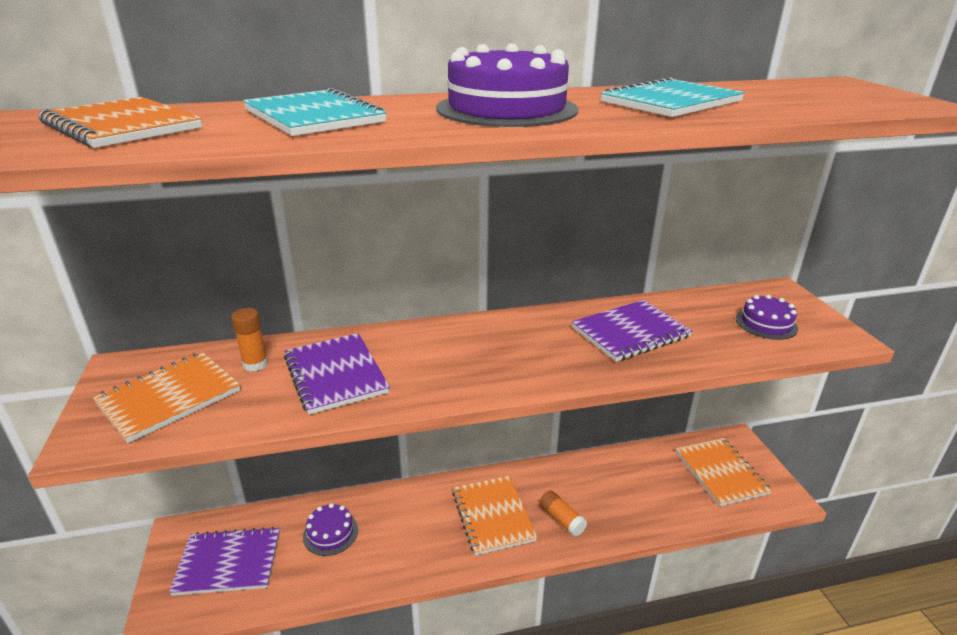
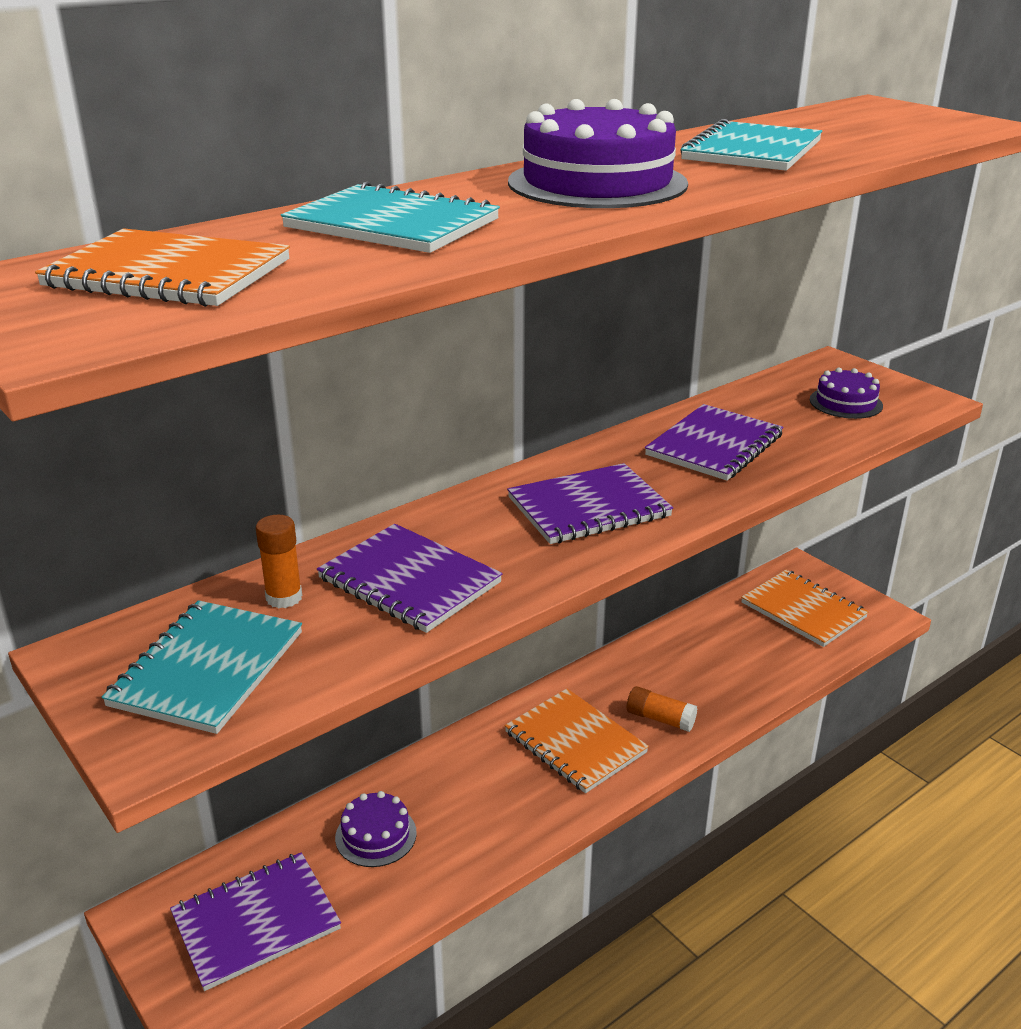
camera: 25 degrees left, 0 degrees up
orange notebook [93,352,240,443] -> turquoise notebook [102,600,302,734]
none -> purple notebook [507,463,673,544]

